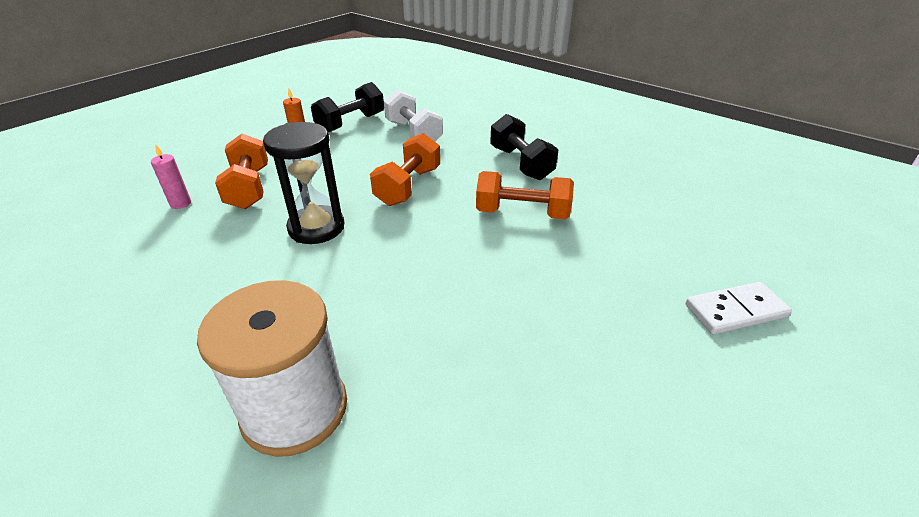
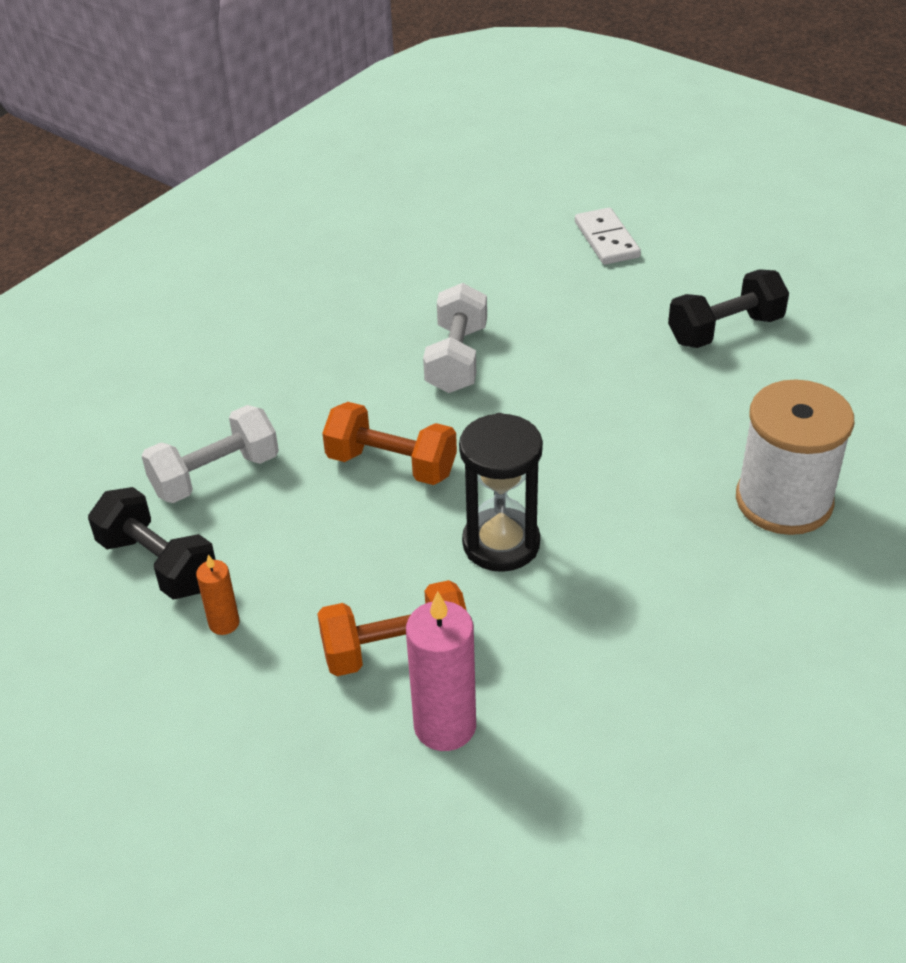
camera: 90 degrees left, 5 degrees up
pink candle [151,144,191,209] -> pink candle [406,591,476,751], size x1.87
orange dumbbell [476,171,574,219] -> white dumbbell [423,283,487,393]
black dumbbell [490,114,559,180] -> black dumbbell moved to [668,269,789,348]

